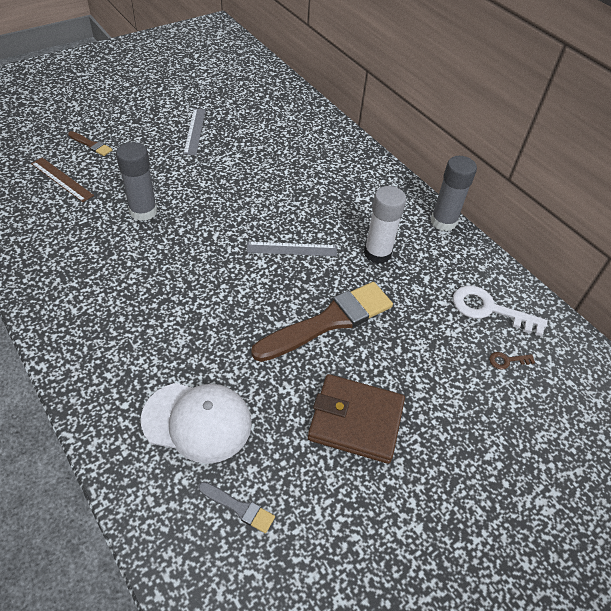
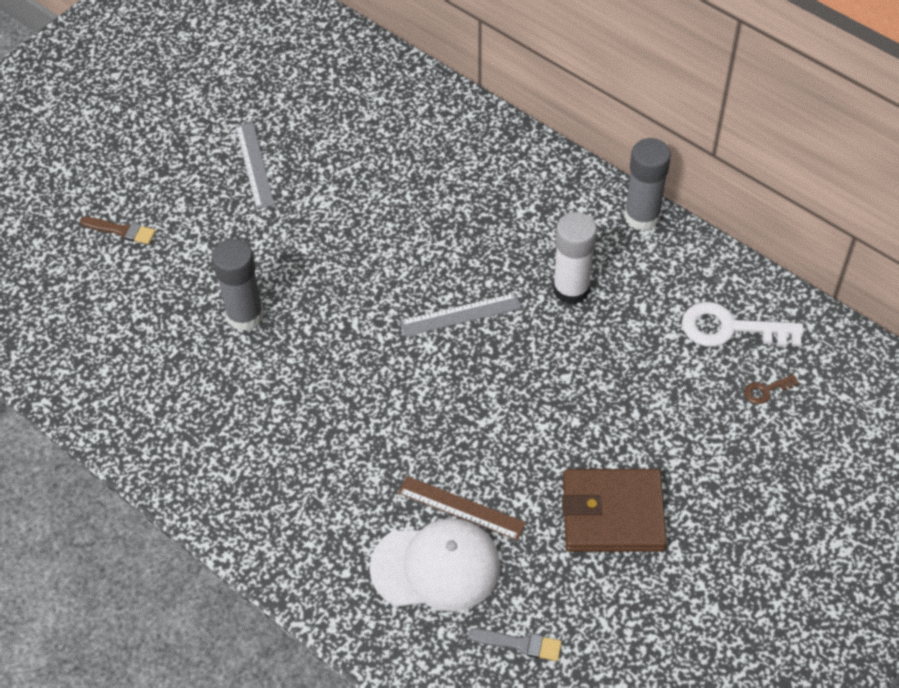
camera: 10 degrees left, 5 degrees up
brown ruler [31,158,94,202] -> brown ruler moved to [398,476,526,540]
brown brush [251,282,393,362] -> none

